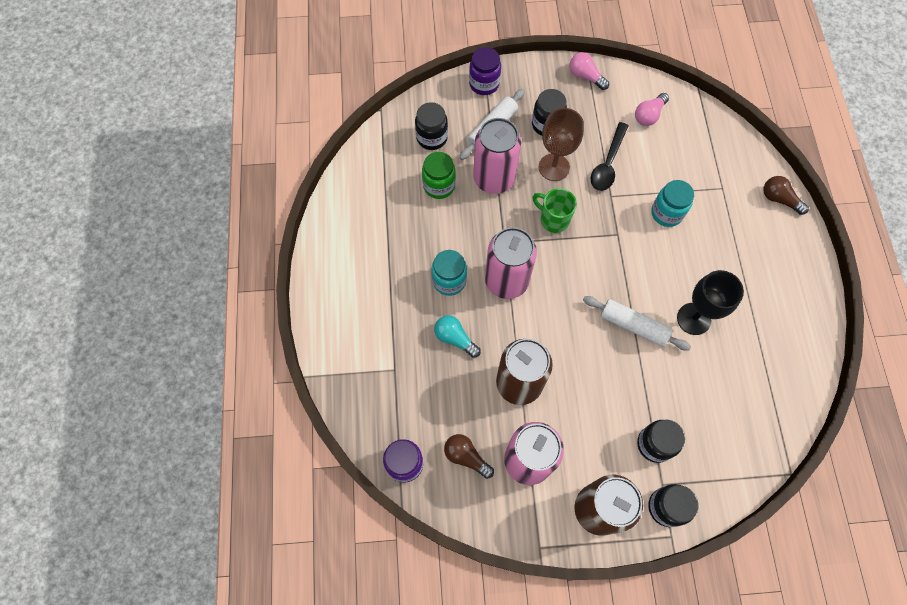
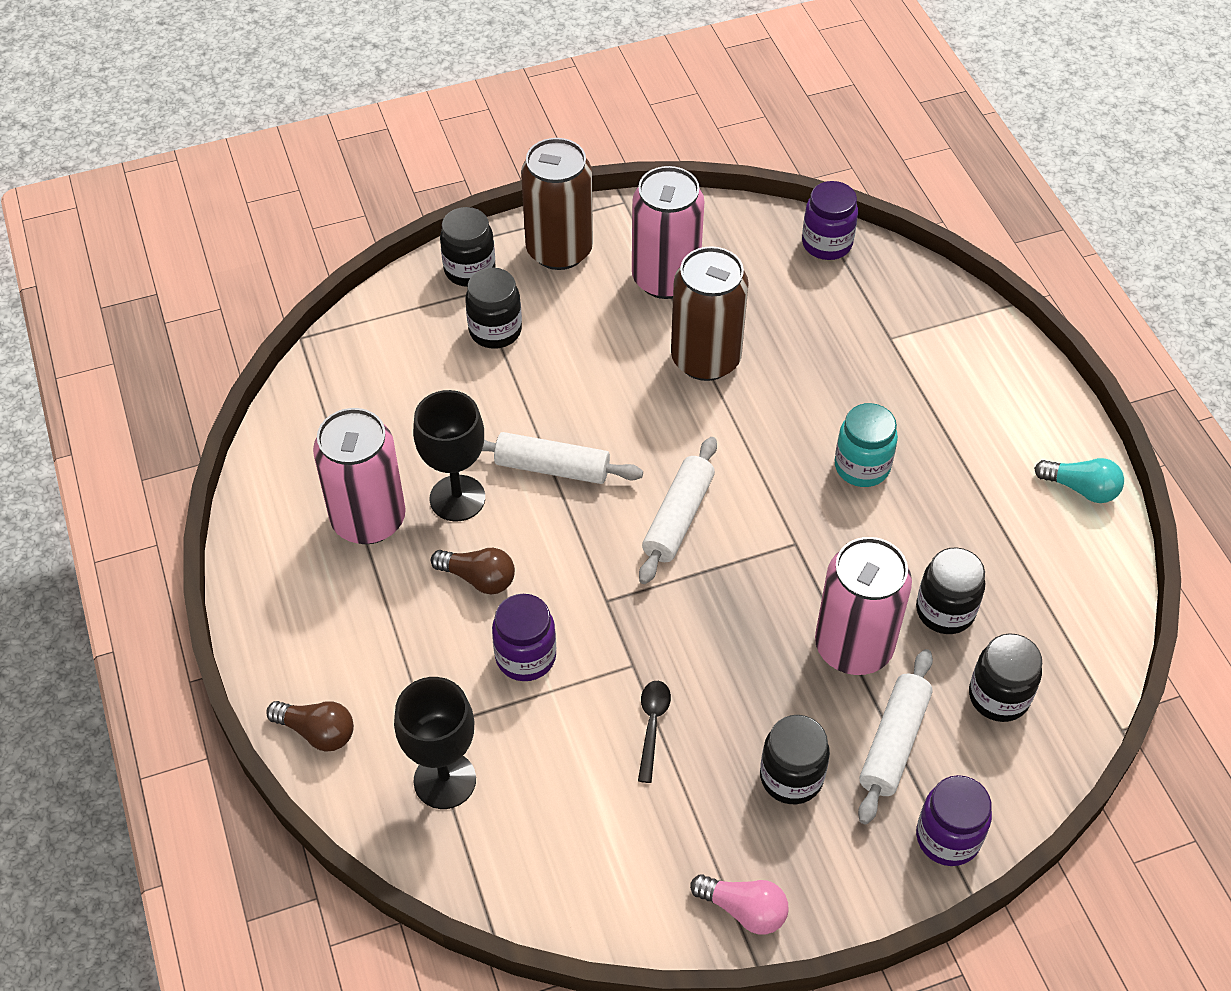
camera: 165 degrees right, 15 degrees down
green jar [422,152,456,199] -> black jar [916,547,985,634]
turquoise light bulb [434,315,481,358] -> turquoise light bulb moved to [1034,458,1124,503]
brown light bulb [444,434,494,479] -> brown light bulb moved to [431,548,515,595]
pink can [485,227,537,299] -> pink can moved to [313,408,406,544]
green mug [532,188,577,233] -> none
brown goblet [539,108,584,181] -> none
black spoon [591,122,628,191] -> black spoon [638,681,671,783], size x0.66
pink light bulb [635,93,669,126] -> none
turquoise jar [651,180,694,227] -> purple jar [492,594,556,681]
none -> black goblet [394,677,476,809]
none -> white rolling pin [639,437,717,584]

